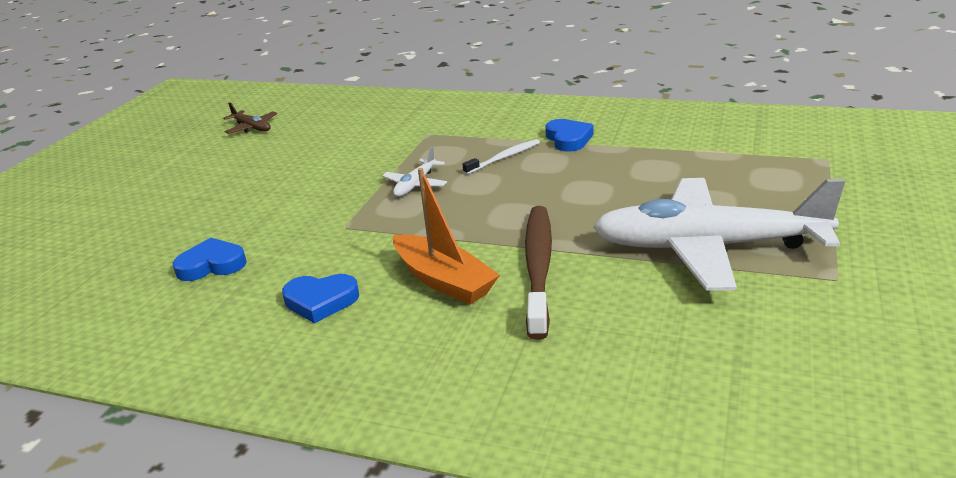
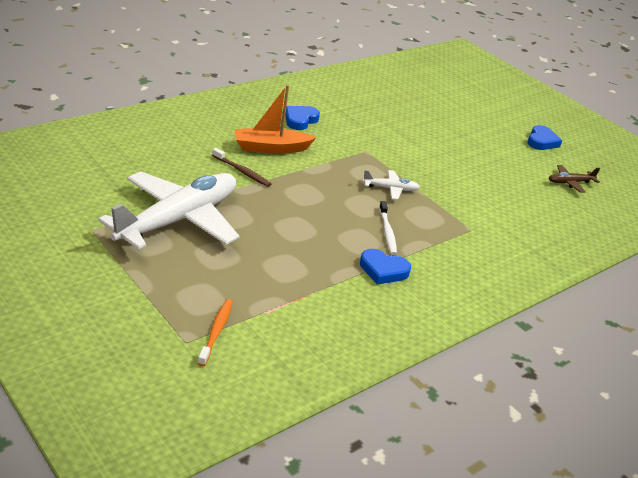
camera: 115 degrees right, 5 degrees up
blue heart [173,238,247,281] -> blue heart moved to [527,125,562,150]
white plane [382,146,447,197] -> white plane turned 120 degrees clockwise [362,170,420,200]
brown toothbrush [525,206,552,340] -> brown toothbrush [212,148,271,187], size x0.54
none -> orange toothbrush [198,299,233,366]

